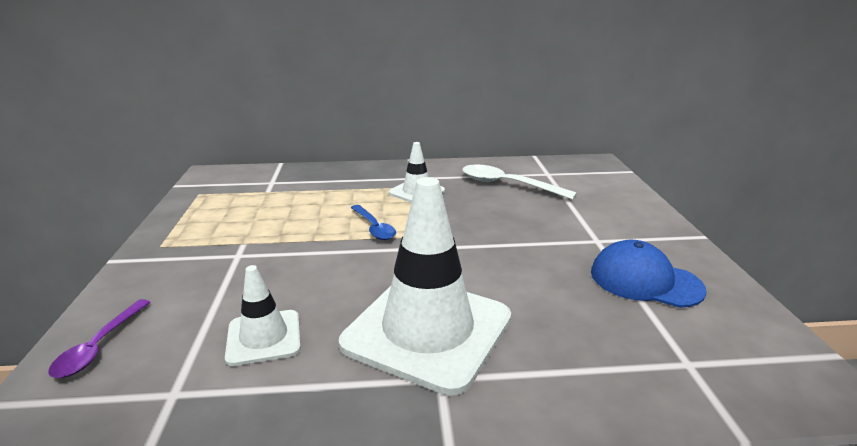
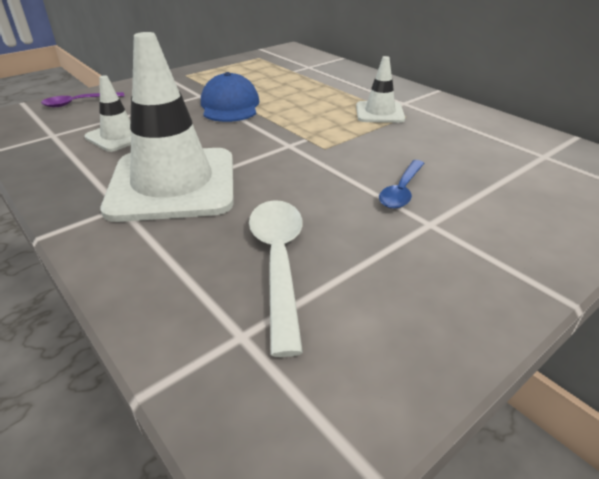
camera: 55 degrees right, 10 degrees up
blue spoon [351,205,396,240] -> blue spoon moved to [379,160,424,209]
white spoon [462,164,577,200] -> white spoon moved to [249,200,303,357]
blue cap [591,240,707,308] -> blue cap moved to [201,72,259,122]

